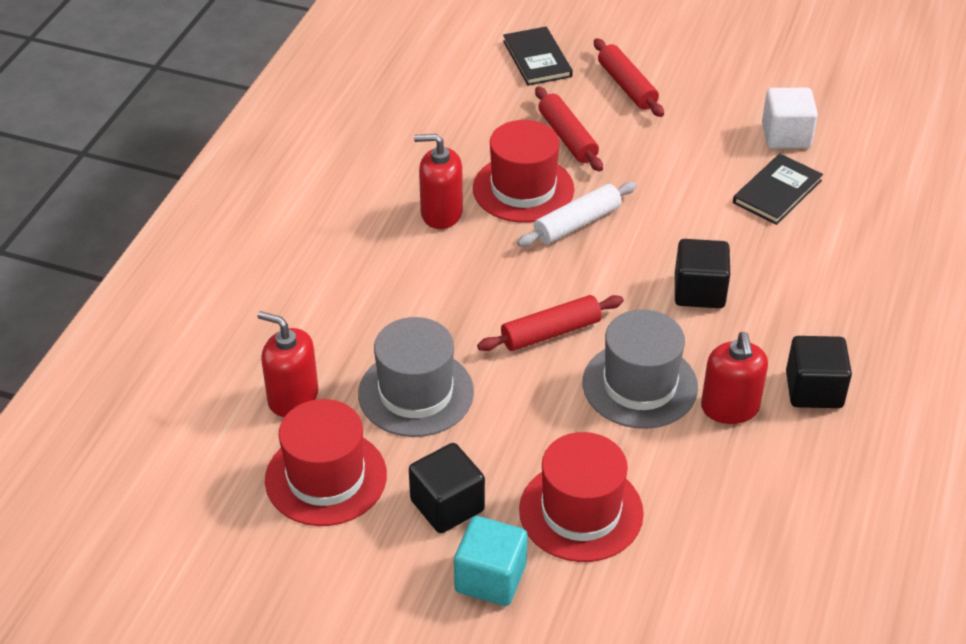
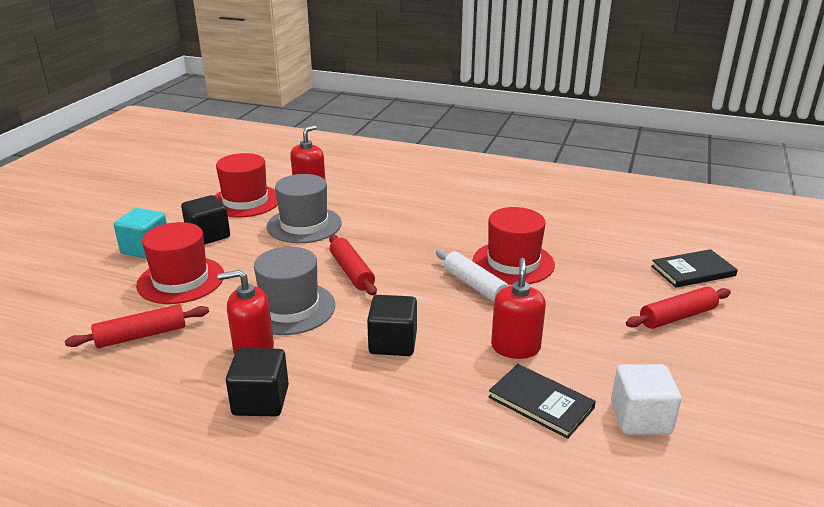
camera: 90 degrees right, 15 degrees down
red soap dispenser [414,134,463,229] -> red soap dispenser moved to [491,258,546,359]
red rolling pin [535,87,603,172] -> red rolling pin moved to [65,304,209,348]

